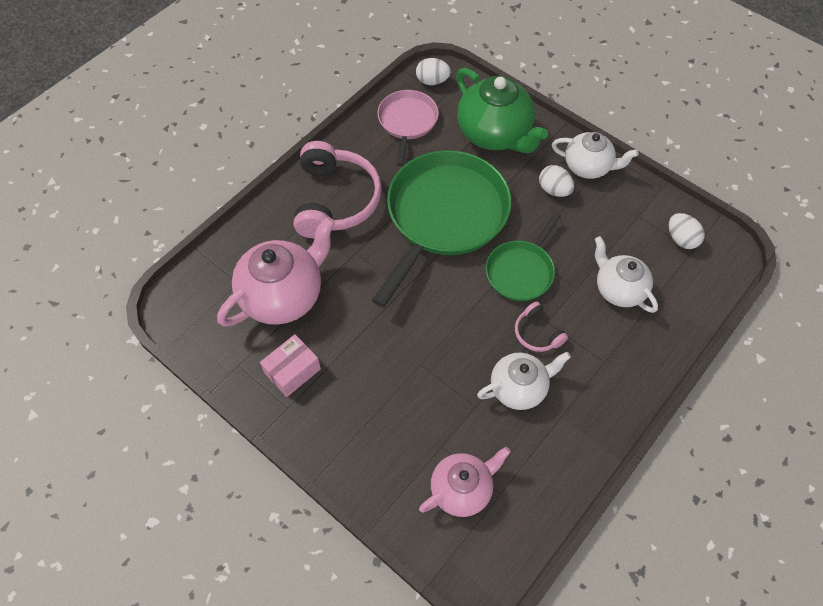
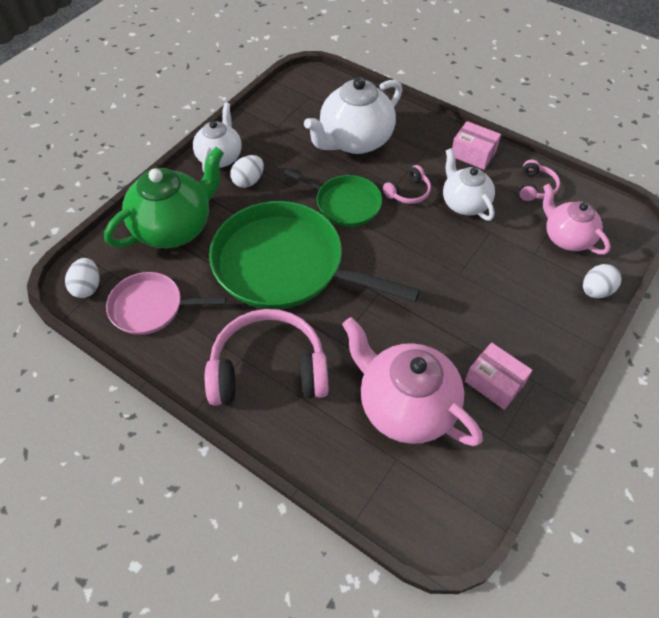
camera: 95 degrees left, 5 degrees down
white teapot [595,236,658,313] -> white teapot [304,77,402,154], size x1.59
white egg [669,213,705,249] -> white egg moved to [583,264,622,298]
none -> pink box [452,121,501,170]
none -> pink headphones [519,160,560,201]

